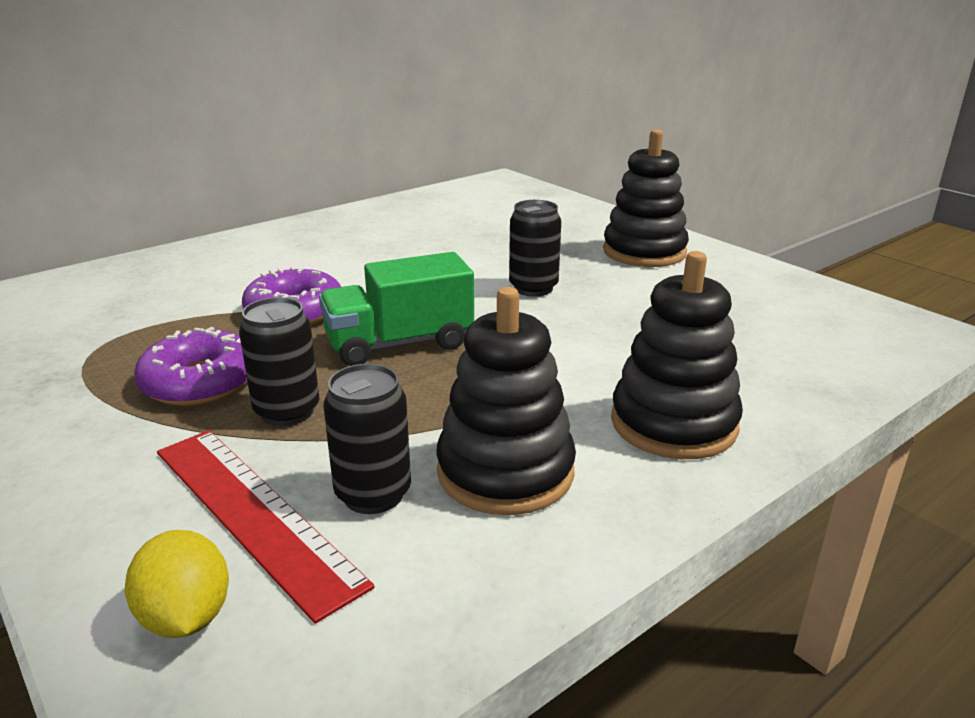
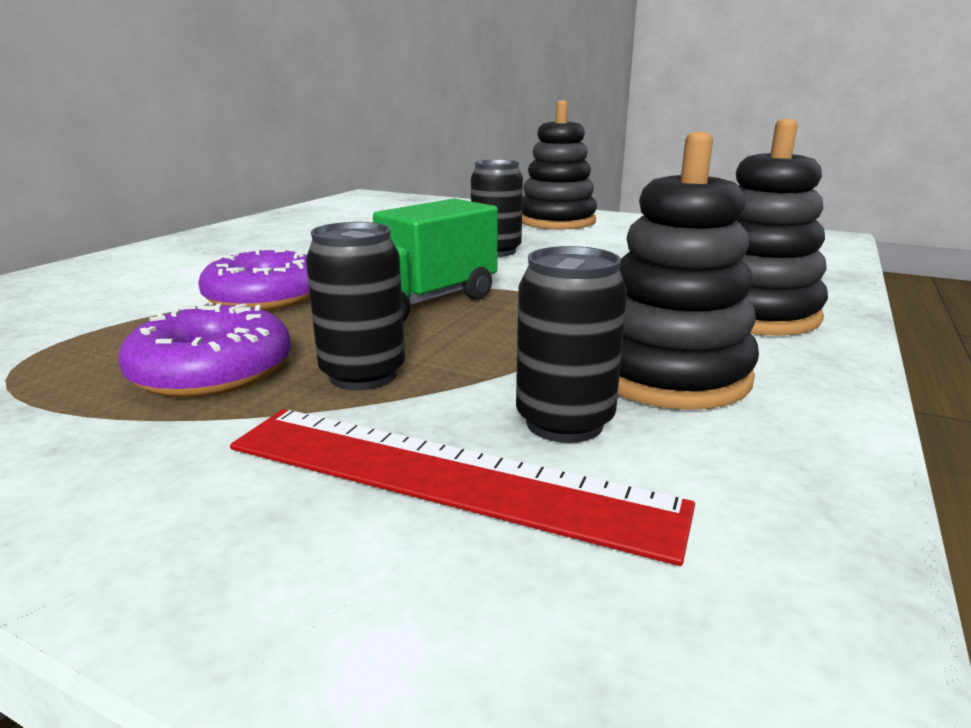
camera: 25 degrees left, 5 degrees down
yellow lemon [125,530,229,638] -> none

